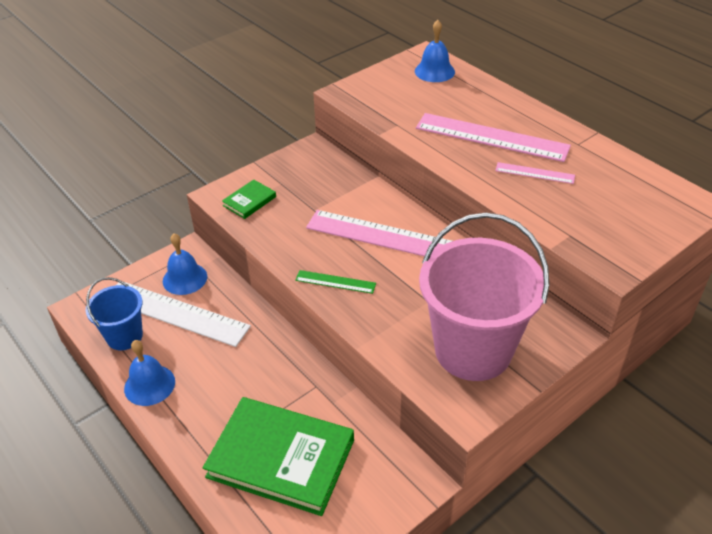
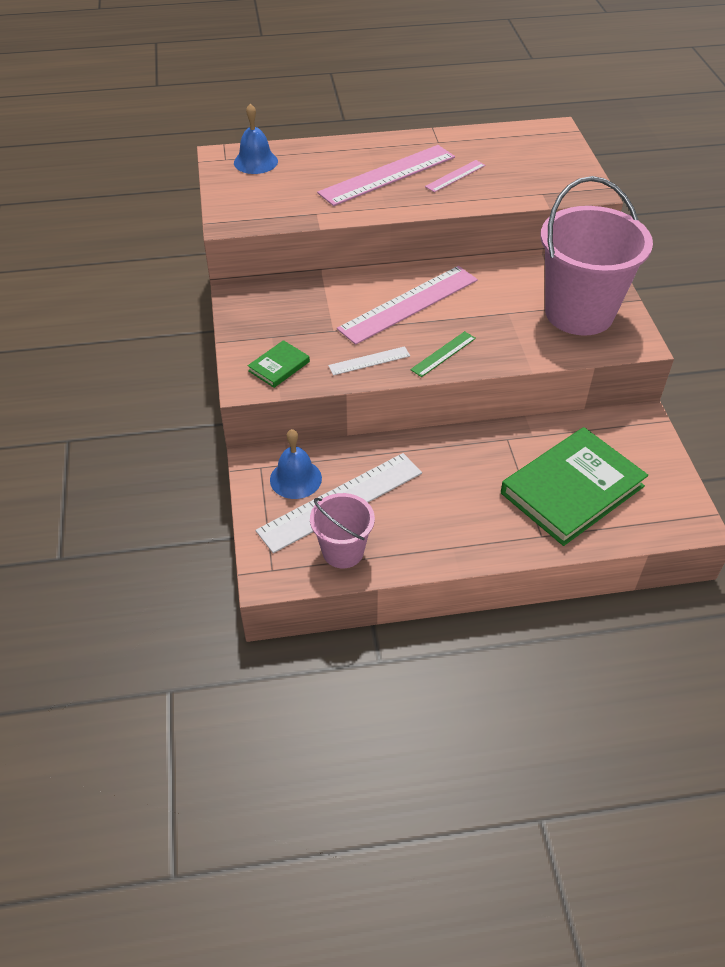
camera: 60 degrees left, 5 degrees up
blue bucket [86,277,143,350] -> pink bucket [310,493,375,569]
blue bell [124,340,175,406] -> none
green book [222,179,276,219] -> green book turned 60 degrees clockwise [248,340,310,388]
none -> white ruler [328,346,410,375]

